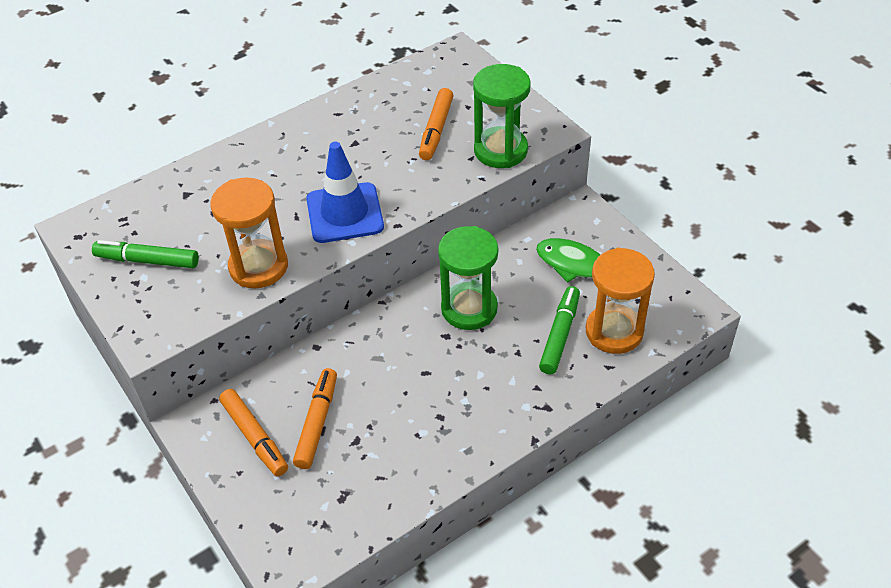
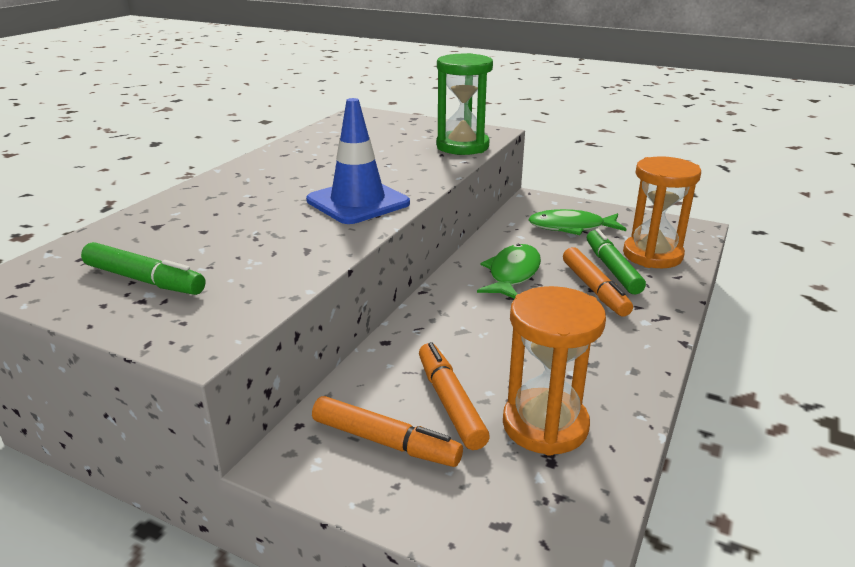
camera: 30 degrees left, 20 degrees down
green marker [92,240,199,268] -> green marker turned 135 degrees counterclockwise [81,242,205,295]
orange hourglass [210,178,288,288] -> orange hourglass moved to [503,286,606,456]
orange marker [419,88,454,160] -> orange marker moved to [563,247,633,316]
green hourglass [438,226,498,330] -> green fish [477,244,541,299]

